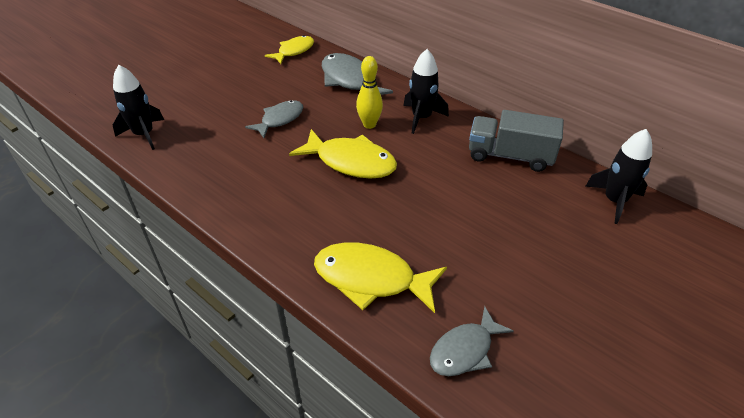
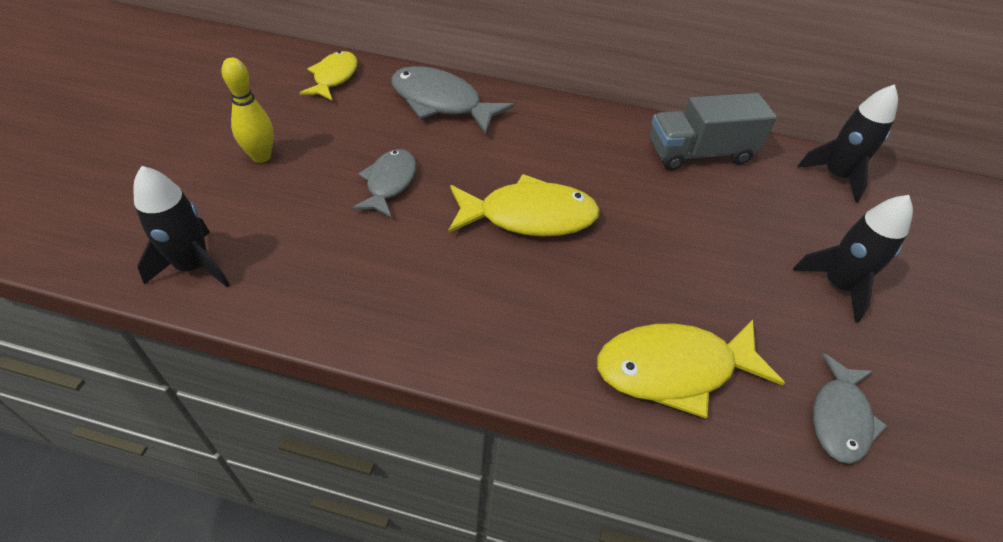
camera: 30 degrees left, 5 degrees up
yellow bowling pin [356,56,383,129] -> yellow bowling pin moved to [222,57,274,163]
black rocket [403,49,449,134] -> black rocket moved to [793,195,913,323]

